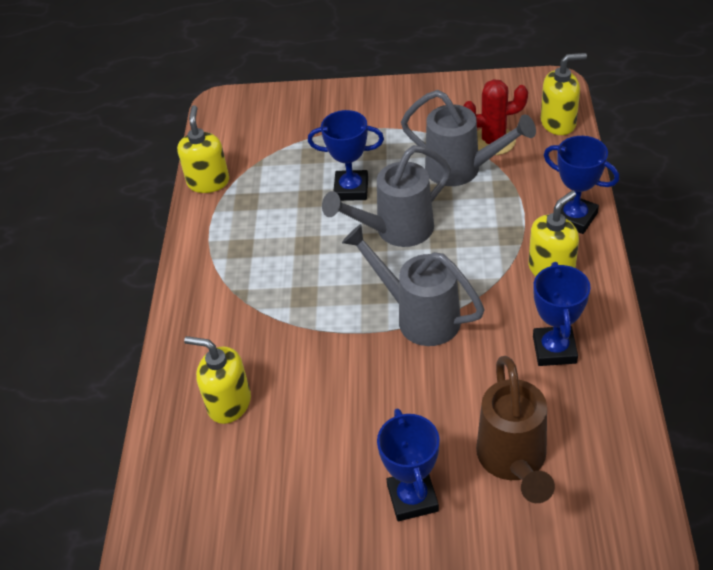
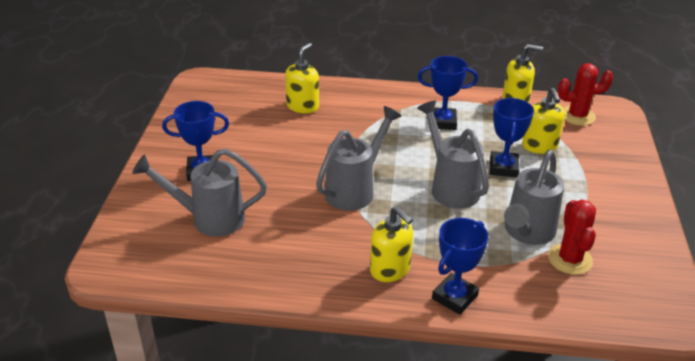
camera: 90 degrees right, 10 degrees down
brown watering can [476,356,555,503] -> grey watering can [132,148,267,237]
blue trophy [533,262,591,366] -> blue trophy moved to [418,56,478,130]
yellow soap dispenser [541,53,587,135] -> yellow soap dispenser moved to [522,88,565,154]
none -> red cactus [558,63,613,126]

